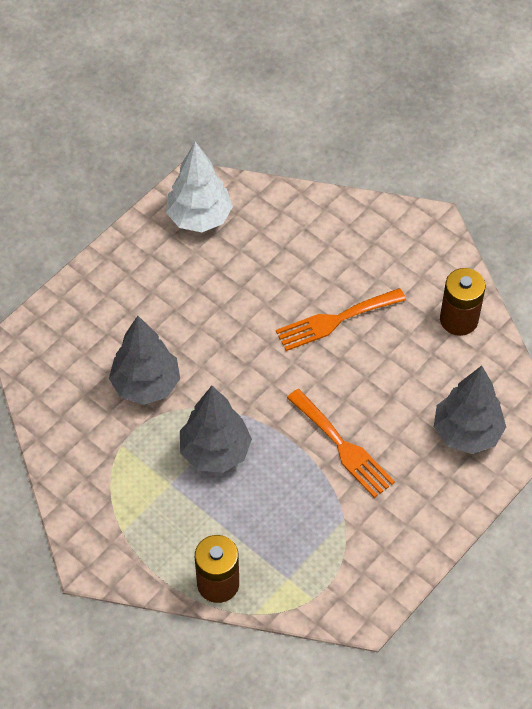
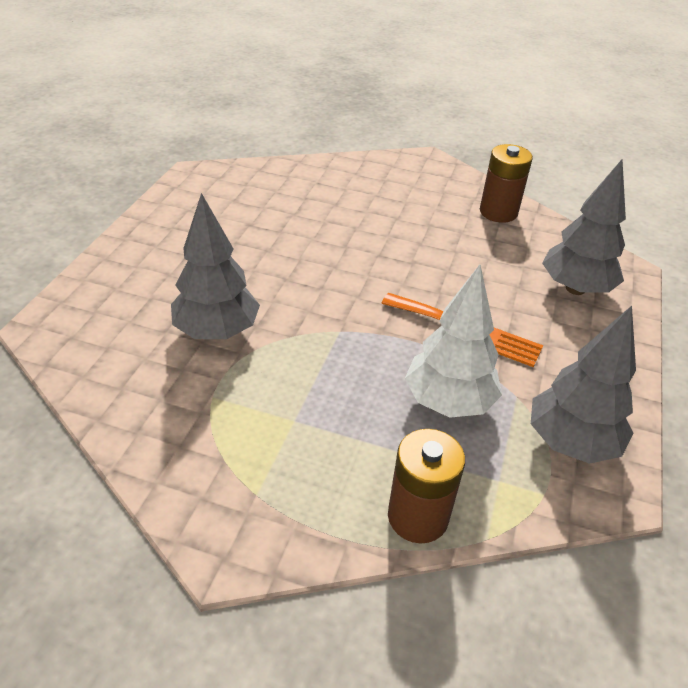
camera: 25 degrees left, 15 degrees down
white tree [166,142,233,232] -> white tree moved to [405,264,502,418]
grey tree [180,386,252,473] -> grey tree moved to [531,306,636,464]
orange fork [276,288,406,351] -> none

